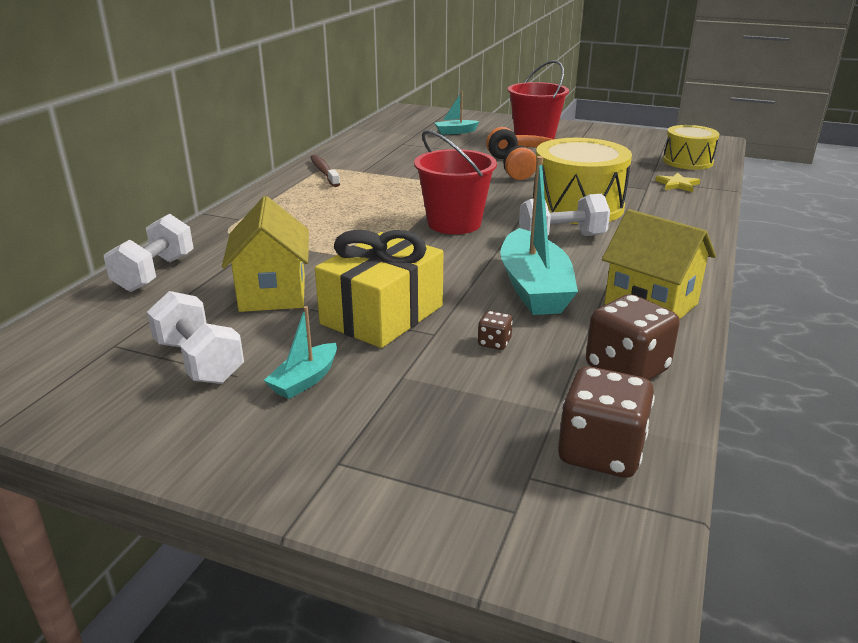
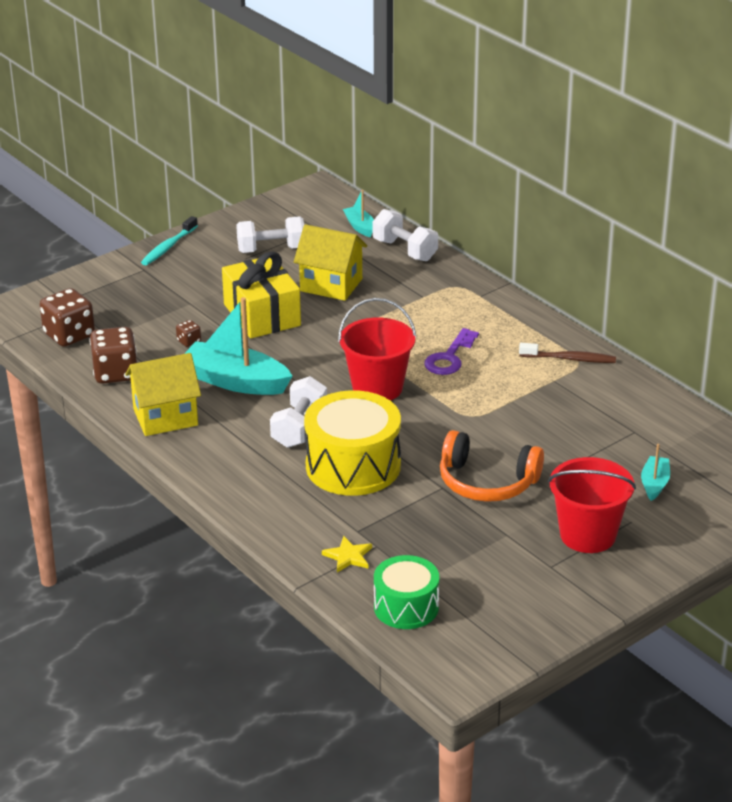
camera: 120 degrees right, 5 degrees up
turquoise boat [264,306,337,399] -> turquoise boat moved to [343,190,374,237]
yellow drum [663,125,719,170] -> green drum [374,555,439,629]
none -> turquoise toothbrush [141,216,198,266]
none -> purple key [424,328,479,375]

